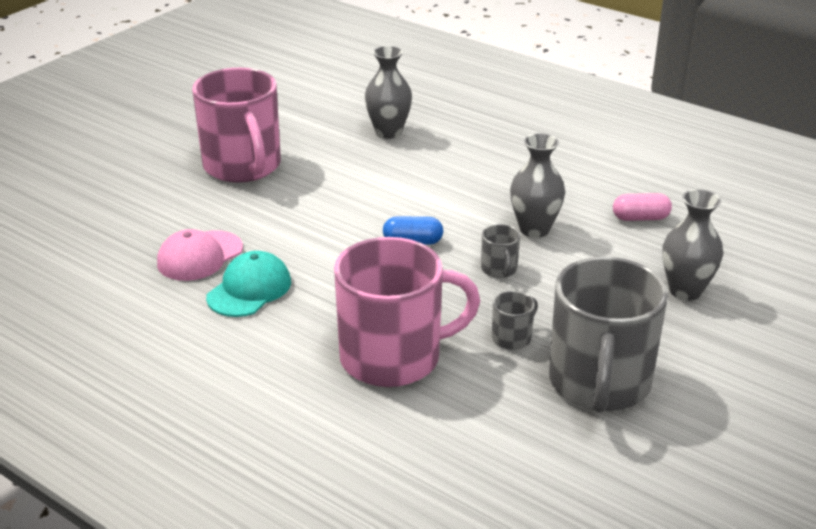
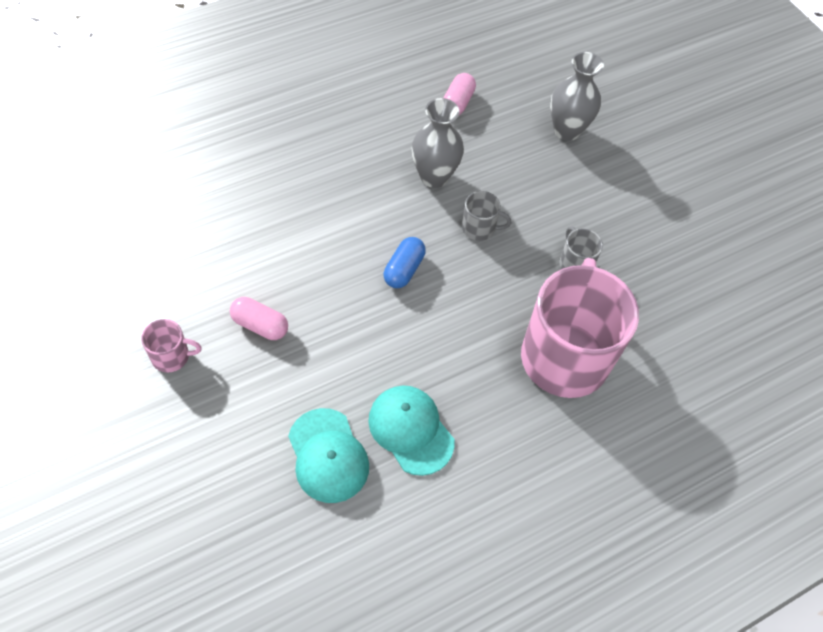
camera: 70 degrees left, 25 degrees up
pink cap [157,229,243,281] -> turquoise cap [288,408,369,503]
pink mug [192,68,281,183] -> pink mug [141,319,202,372], size x0.41
grey vase [365,46,412,139] -> none
grey mug [549,257,668,413] -> none
none -> pink capsule [230,297,288,340]

